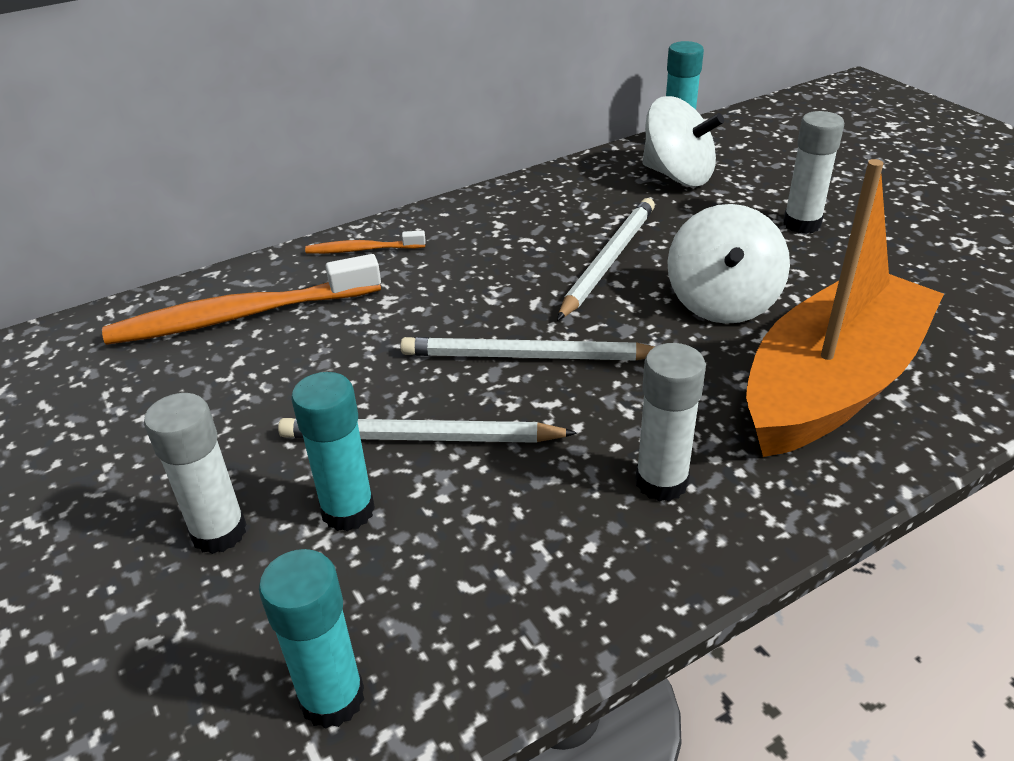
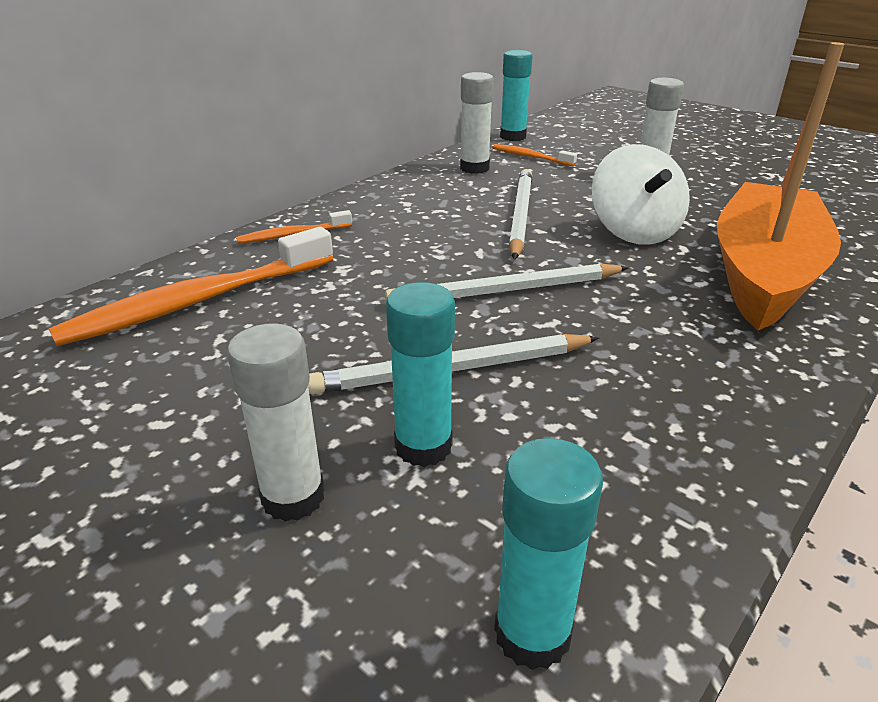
camera: 20 degrees left, 5 degrees down
white glue stick [635,343,706,501] -> white glue stick moved to [460,72,494,174]
white spinning top [642,96,724,187] -> orange toothbrush [493,144,577,167]

